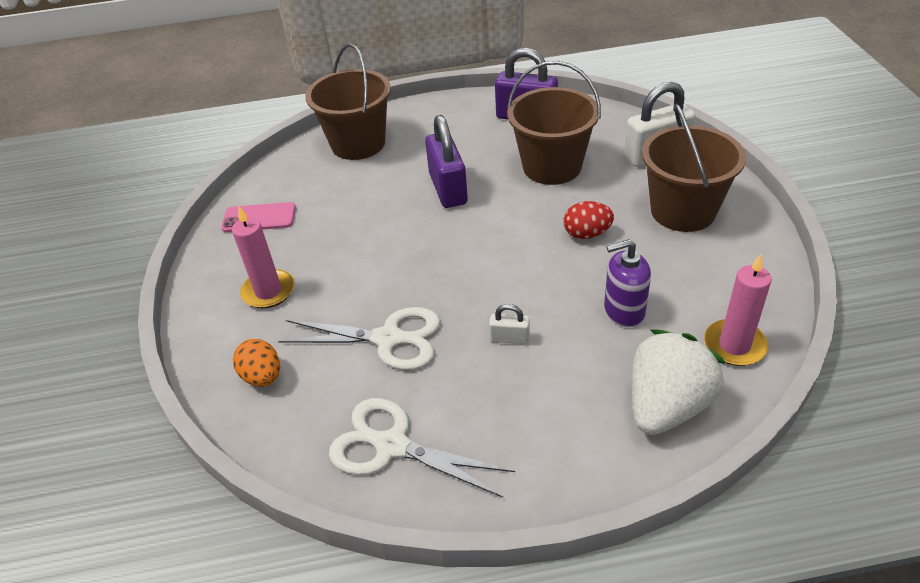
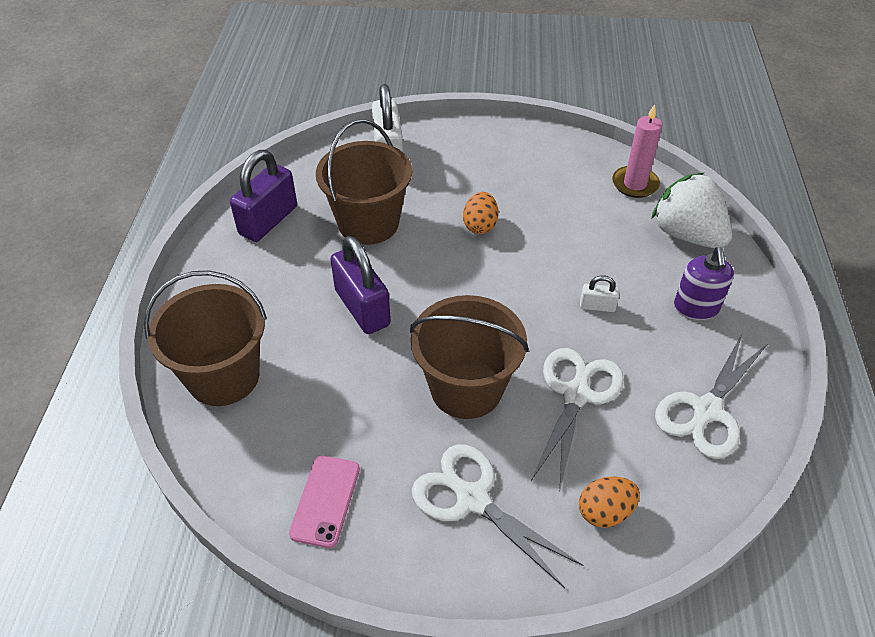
camera: 80 degrees left, 5 degrees up
pink candle [232,207,294,308] -> white scissors [412,445,583,588]
purple padlock [425,115,468,208] -> purple padlock turned 60 degrees clockwise [330,236,391,334]
white padlock [489,304,530,344] -> white padlock turned 75 degrees clockwise [580,275,619,312]
red egg [564,201,614,239] -> orange egg [463,192,499,234]
purple soap dispenser [604,239,651,327] -> purple soap dispenser moved to [674,247,734,320]
brown bucket [642,103,746,232] -> brown bucket moved to [410,295,529,419]

